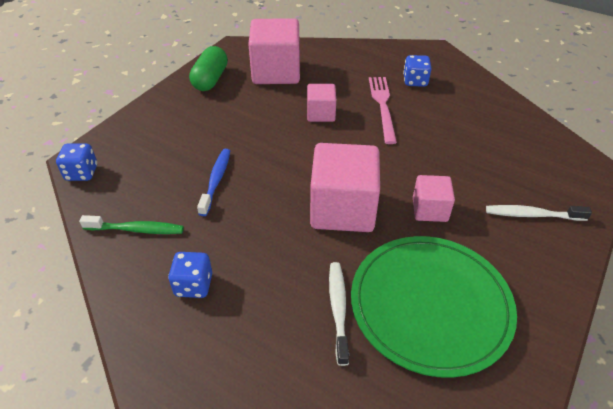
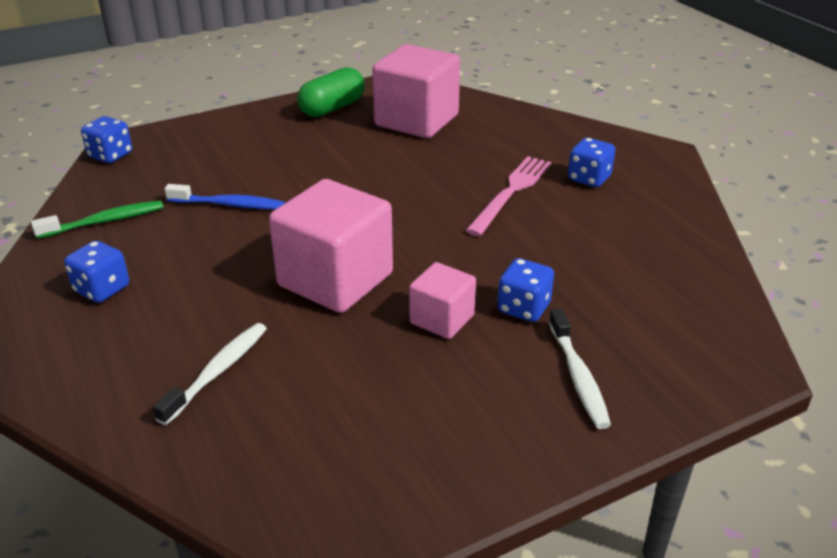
camera: 30 degrees right, 10 degrees down
green toothbrush [79,215,184,234] -> green toothbrush turned 60 degrees counterclockwise [31,200,163,239]
blue toothbrush [197,149,230,216] -> blue toothbrush turned 60 degrees clockwise [165,184,285,210]
pink cube [307,84,336,122] -> none
green plate [351,236,517,378] -> none
white toothbrush [486,205,592,221] -> white toothbrush turned 135 degrees counterclockwise [549,309,611,429]
none -> blue dice [497,258,554,322]

